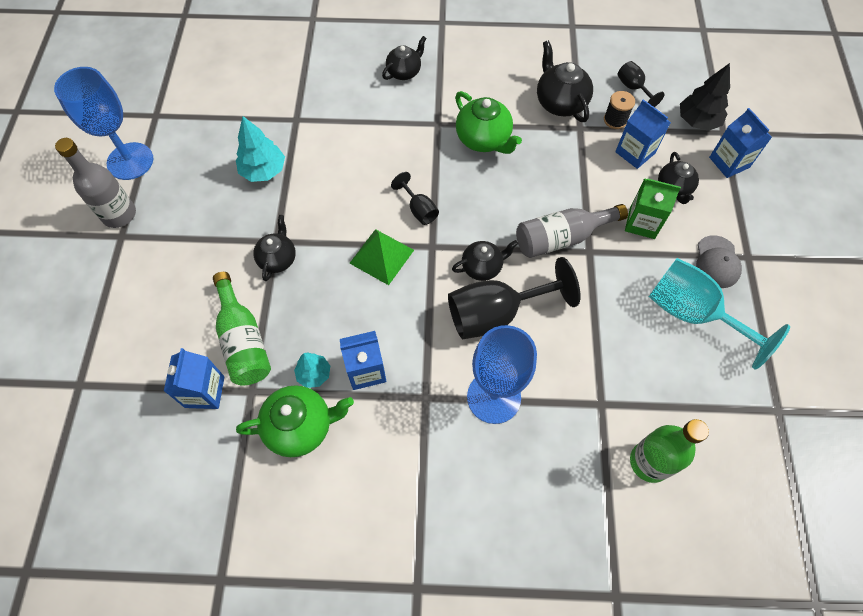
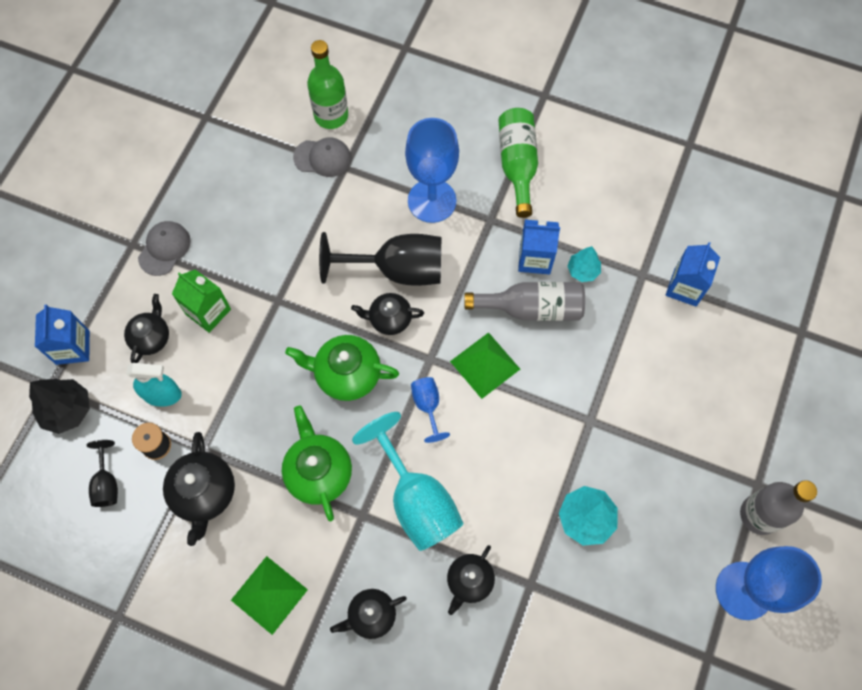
camera: 160 degrees left, 5 degrees up
green bottle [213,272,271,386] -> green bottle moved to [498,108,538,218]
green teapot [236,385,354,457] -> green teapot moved to [285,335,399,401]
black teapot [253,215,296,281] -> black teapot moved to [447,545,495,615]
black goblet [391,172,439,225] -> blue goblet [411,377,450,443]
grey bottle [516,204,628,258] -> grey bottle moved to [464,282,585,321]
blue carton [615,99,671,169] -> turquoise spray bottle [126,363,182,407]
turquoise goblet [649,258,790,369] -> turquoise goblet moved to [352,412,463,551]
none -> green pyramid [231,556,308,635]
none -> grey cap [293,137,351,177]

